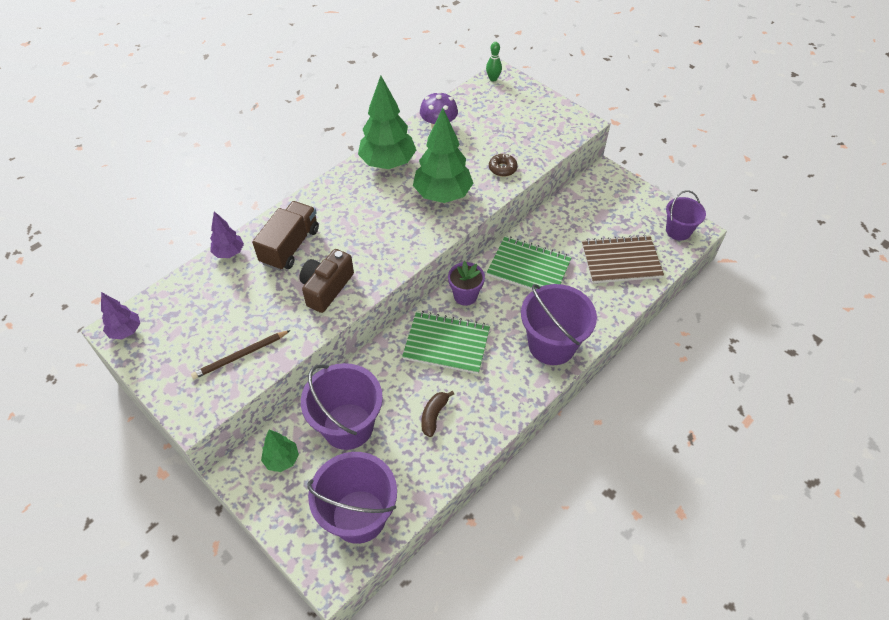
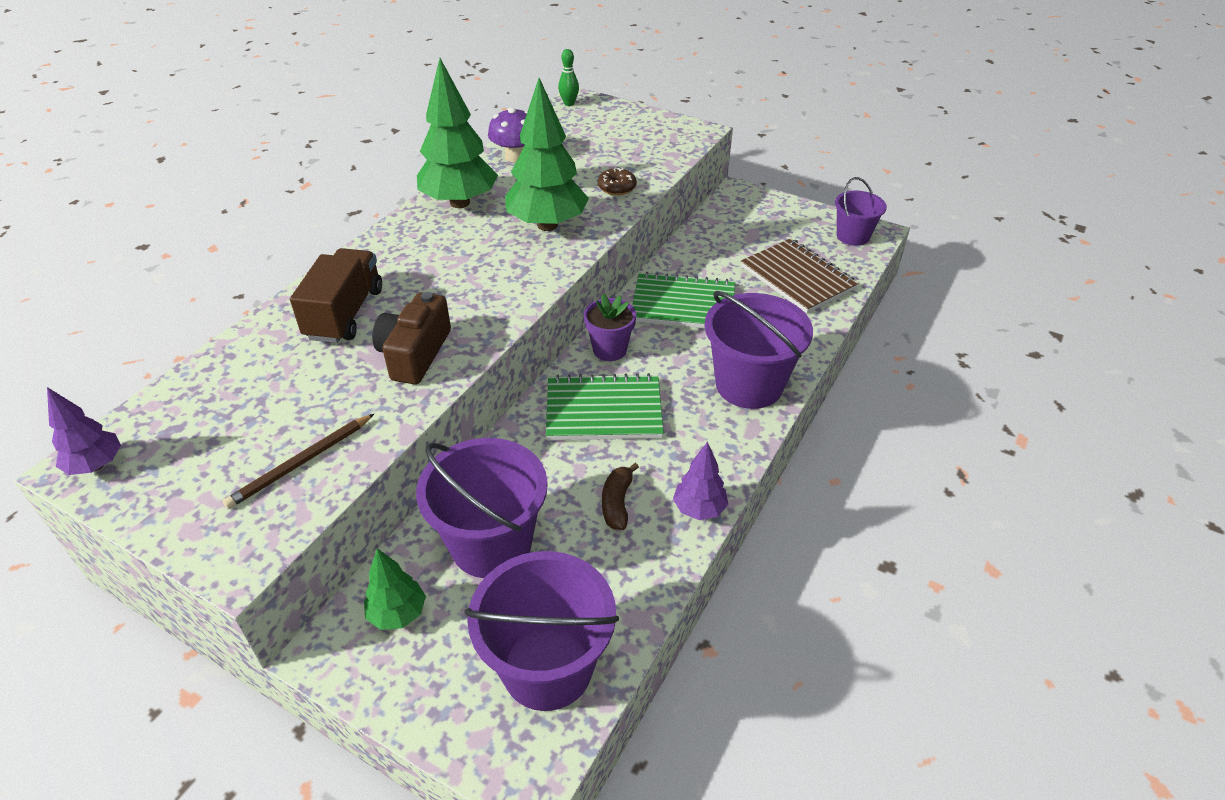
camera: 15 degrees left, 10 degrees down
purple tree [210,211,244,258] -> purple tree moved to [673,442,728,520]
brown notebook [582,235,664,283] -> brown notebook turned 75 degrees clockwise [741,238,859,313]

